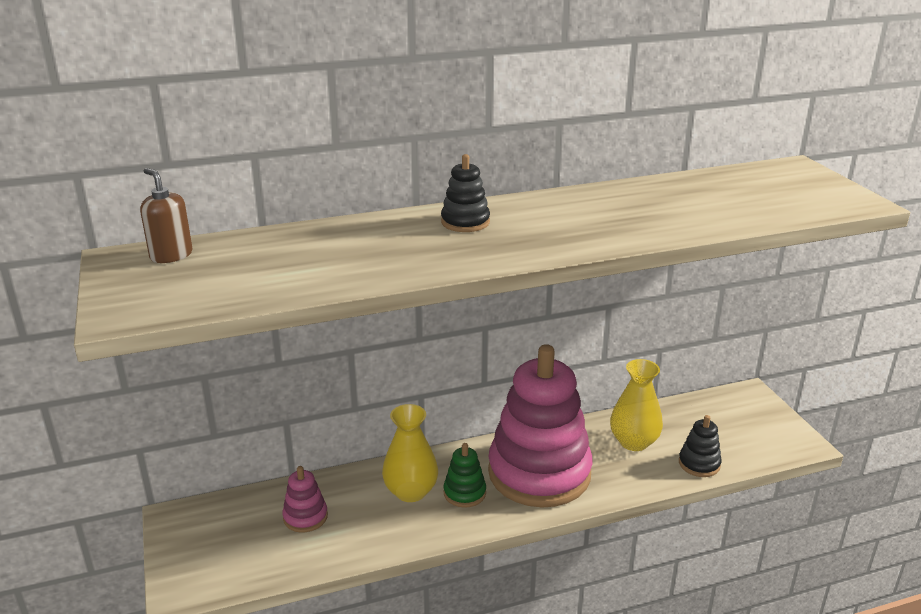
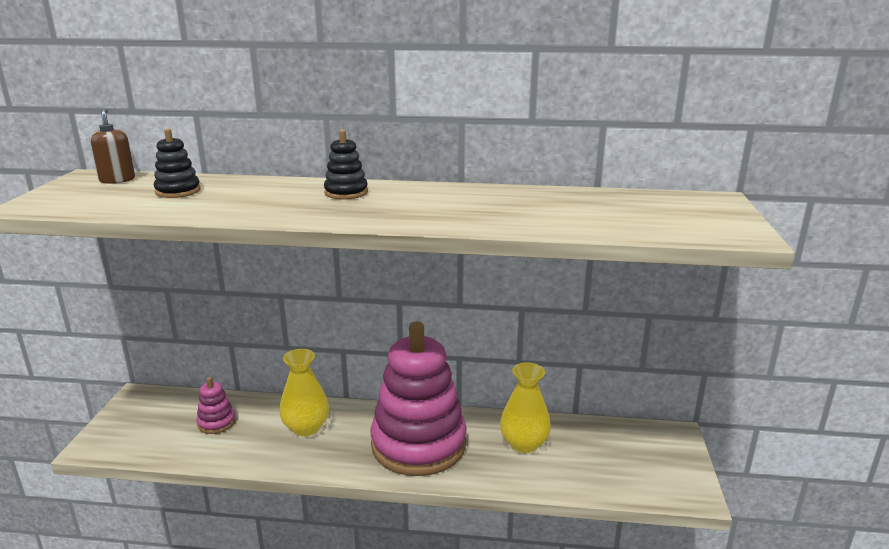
camera: 25 degrees right, 5 degrees down
green stacking toy [443,443,486,508] -> none
black stacking toy [679,415,722,477] -> black stacking toy moved to [154,129,201,198]

